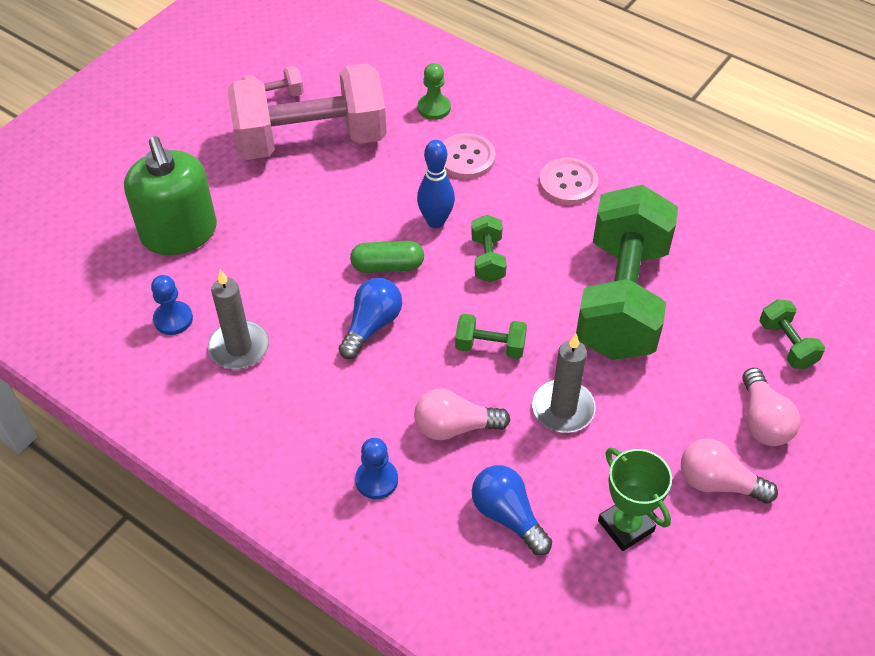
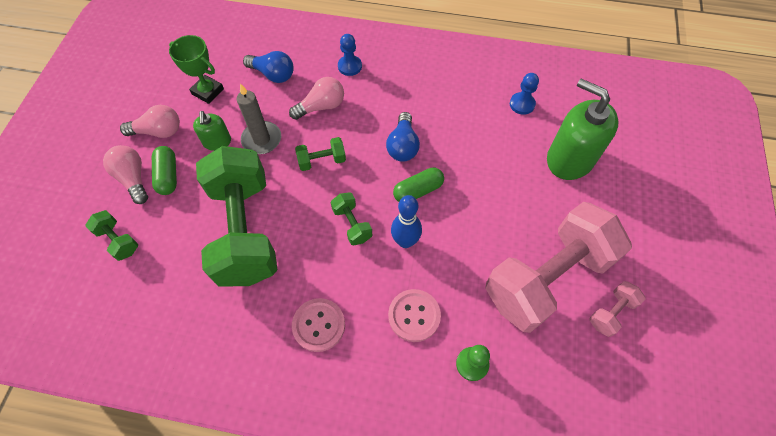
camera: 155 degrees right, 10 degrees up
grey candle [208,269,269,369] -> none
none -> green capsule [152,146,177,195]
none -> green soap dispenser [193,111,231,151]

